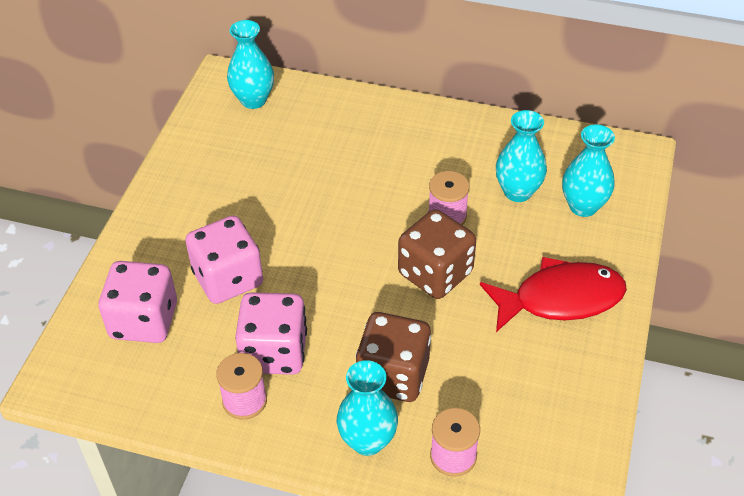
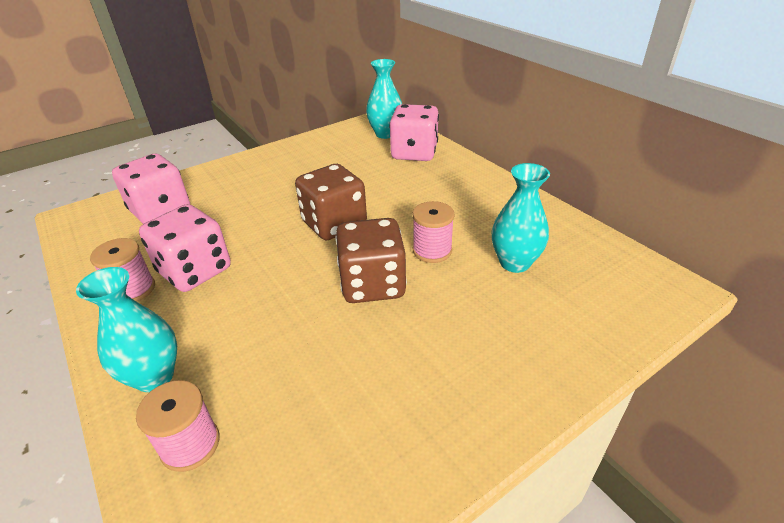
camera: 40 degrees right, 10 degrees down
pink dice [185,216,263,304] -> pink dice moved to [389,104,439,161]
brown dice [356,312,431,402] -> brown dice moved to [295,164,367,240]
red fish [480,257,627,332] -> none
turquoise vase [562,124,615,217] -> none

